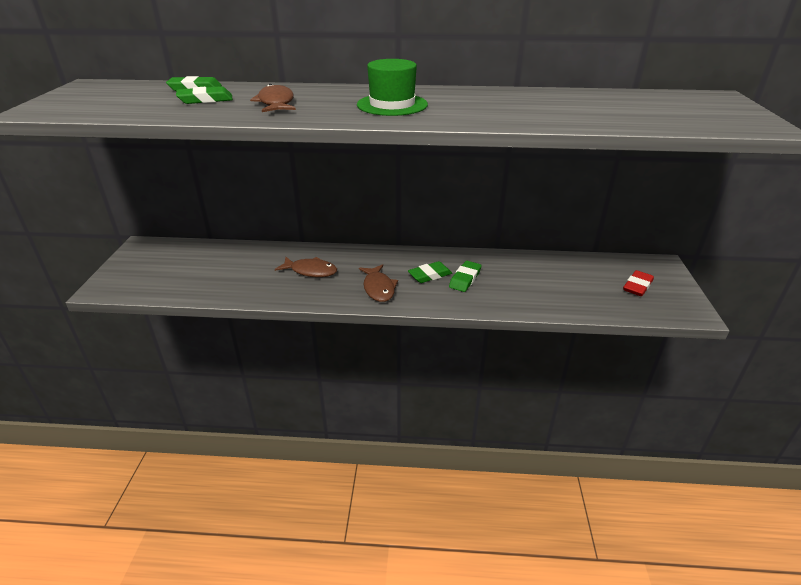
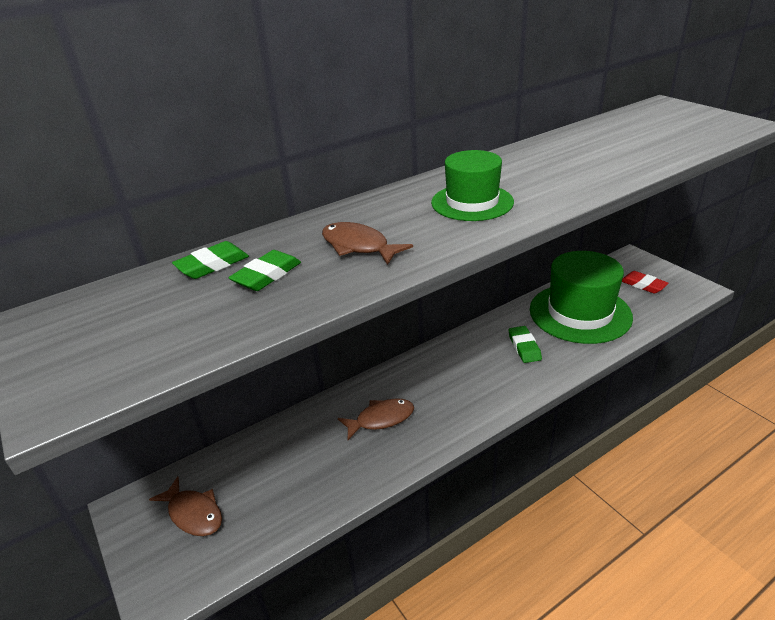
camera: 35 degrees left, 0 degrees up
brown fish [359,264,398,302] -> brown fish moved to [149,477,222,536]
green eraser [408,261,452,283] -> none
red eraser [623,270,654,296] -> red eraser turned 45 degrees counterclockwise [622,271,668,294]
none -> green hat [530,251,633,344]

